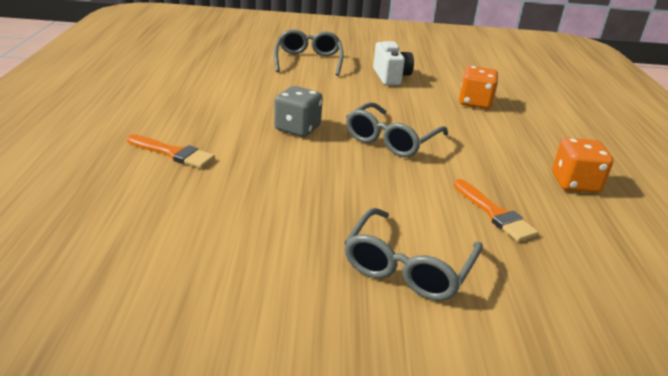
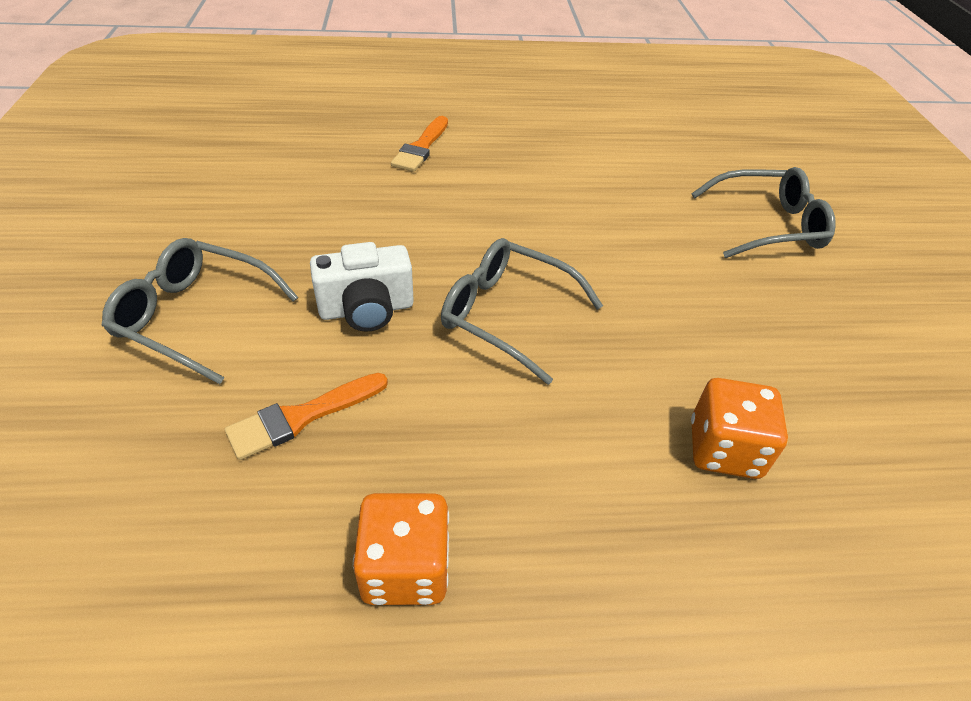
camera: 85 degrees right, 15 degrees up
grey dice [274,86,323,137] -> none
white camera [373,41,414,85] -> white camera moved to [310,242,414,332]

